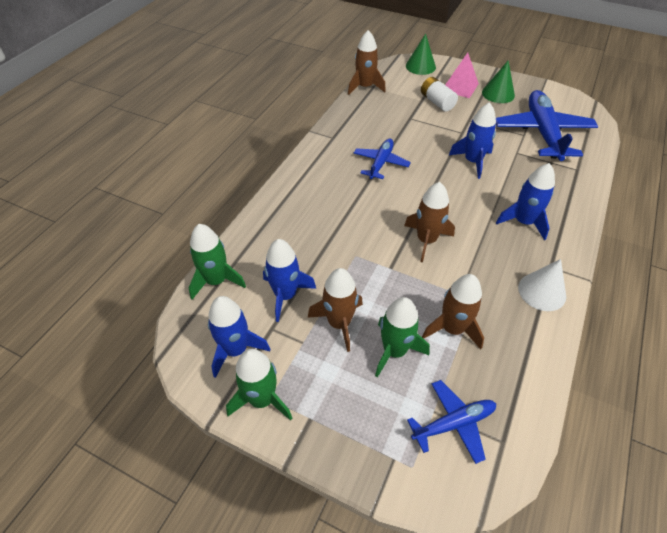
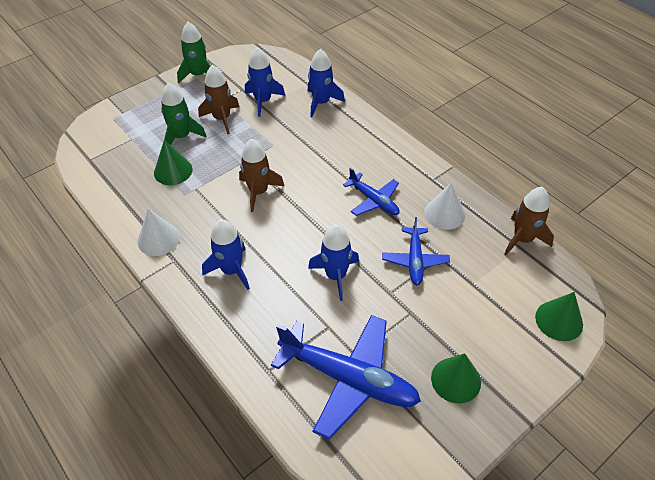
camera: 115 degrees right, 0 degrees up
green rocket [189,224,246,300] -> none
blue rocket [208,296,270,378] -> blue rocket moved to [308,49,345,117]
blue plane [407,380,496,464] -> blue plane moved to [382,217,450,285]
white battery [421,77,458,112] -> none
brown rocket [422,274,484,349] -> green cone [154,140,193,185]
pink pyramid [445,53,479,98] -> none
none -> white cone [424,183,465,230]

